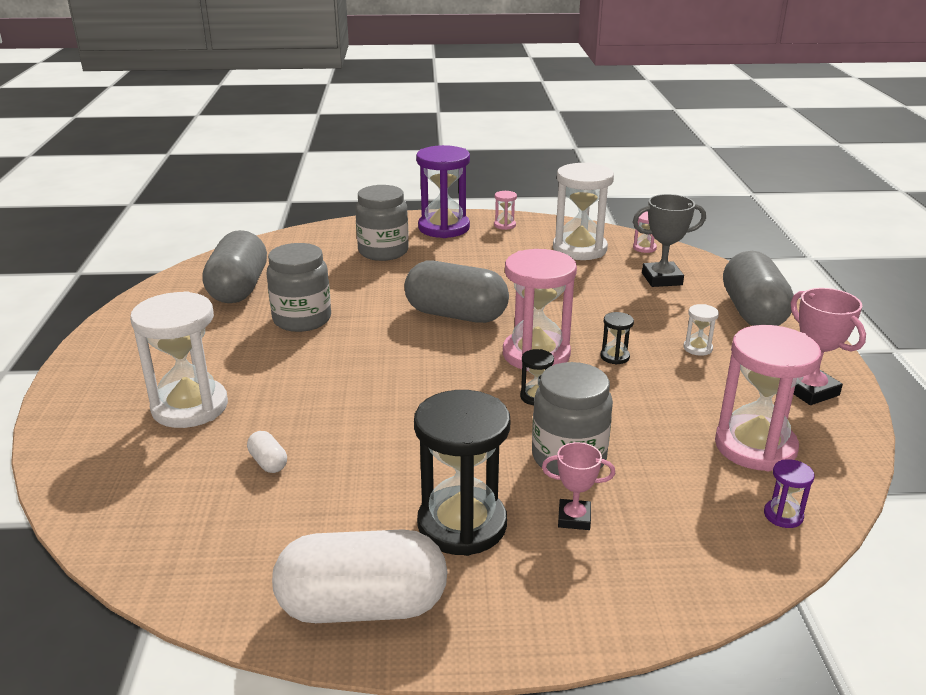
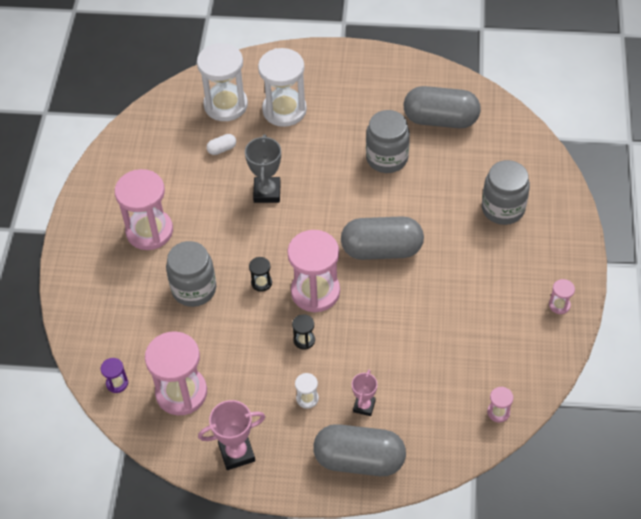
camera: 100 degrees right, 25 degrees up
white capsule [272,529,448,623] -> none
grey capsule [404,261,509,323] -> grey capsule turned 60 degrees clockwise [341,216,424,260]
black hourglass [414,390,510,556] -> pink hourglass [115,169,173,250]
purple hourglass [416,145,470,238] -> none
pink trophy [542,442,615,530] -> pink trophy moved to [352,370,377,416]
white hourglass [553,163,614,260] -> white hourglass moved to [197,43,248,121]
grey trophy [633,194,706,287] -> grey trophy moved to [245,134,281,203]

